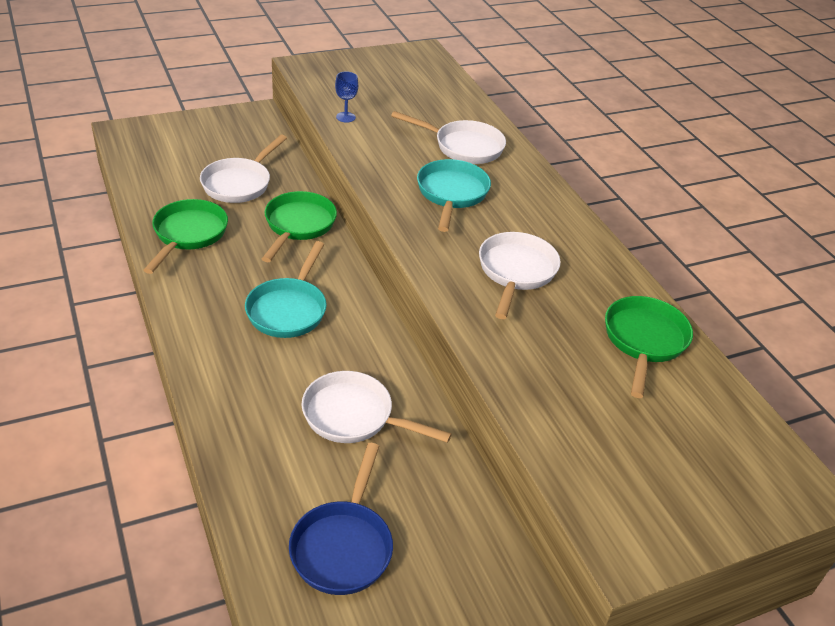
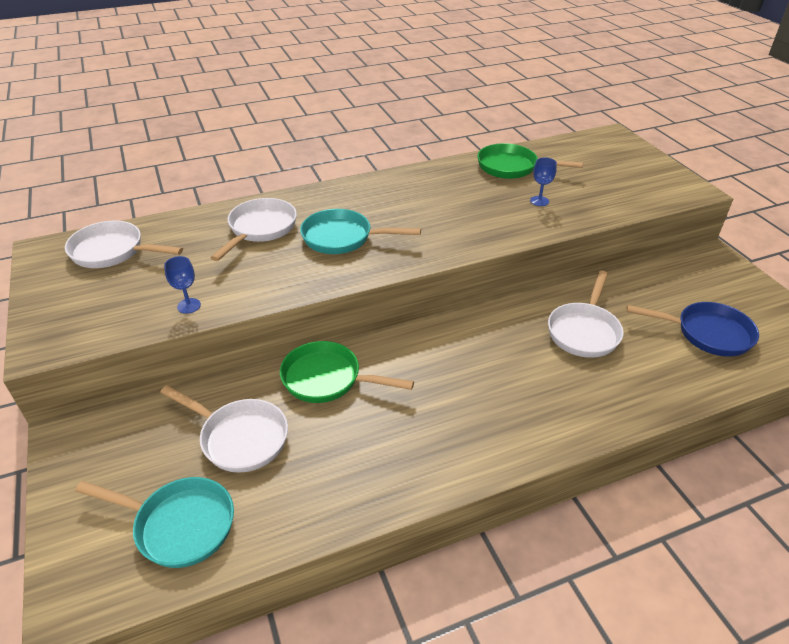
camera: 85 degrees left, 0 degrees up
green pan [143,199,228,274] -> none
turquoise pan [245,241,327,338] -> turquoise pan moved to [75,477,234,568]
white pan [479,232,561,319] -> white pan moved to [65,221,183,268]
none -> blue goblet [530,157,557,206]

